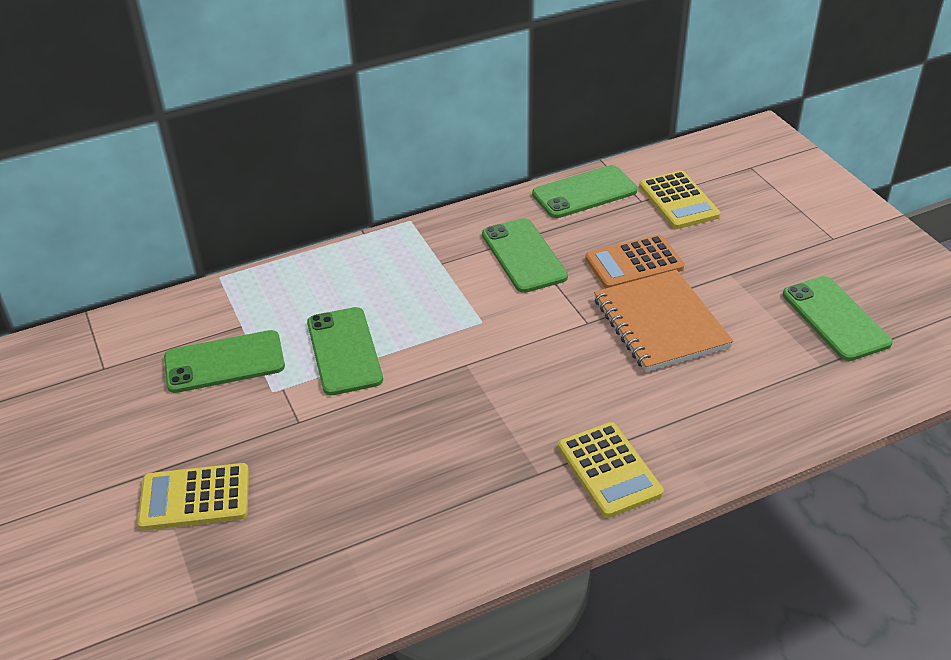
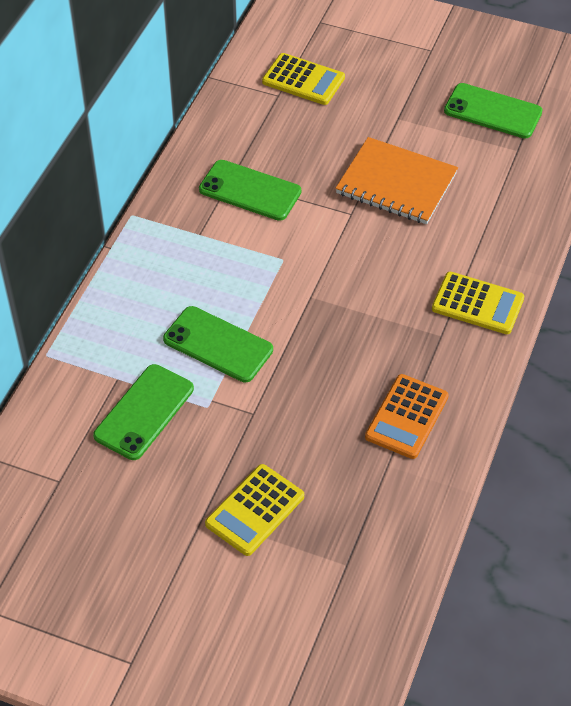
camera: 45 degrees left, 10 degrees up
green phone [532,165,638,218] -> none
orange calculator [585,235,684,288] -> orange calculator moved to [365,374,449,459]

